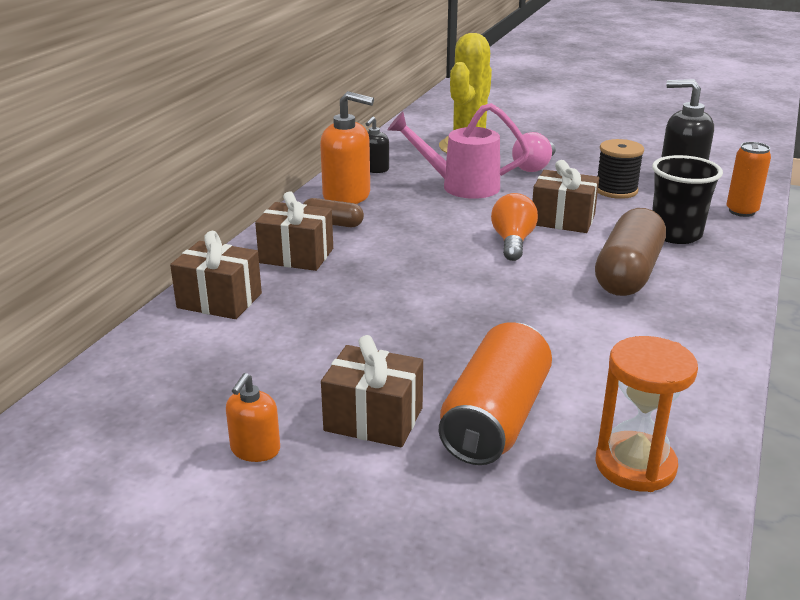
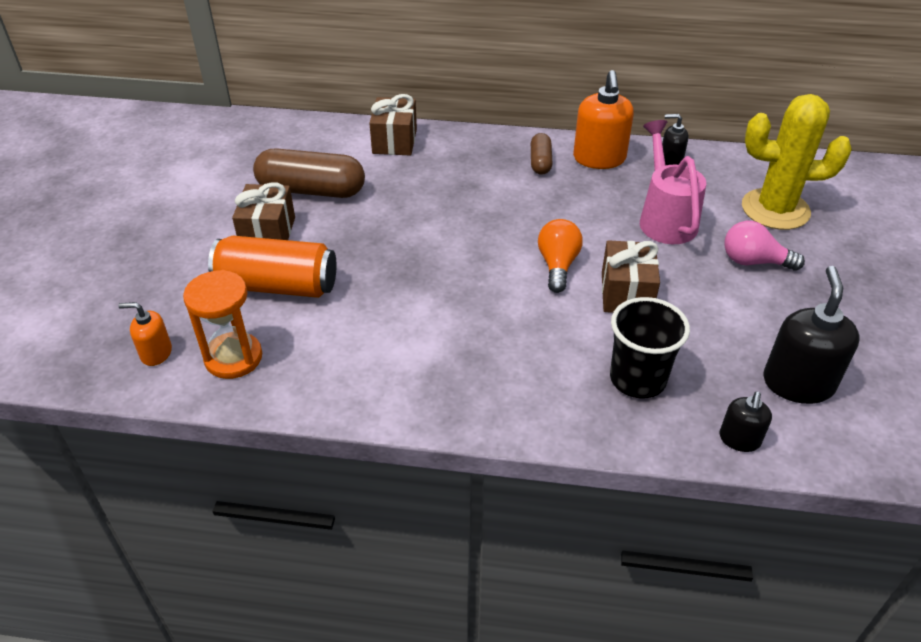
camera: 75 degrees right, 15 degrees up
orange soap dispenser [226,373,280,462] -> orange soap dispenser moved to [118,302,172,366]
brown gift [255,191,333,271] -> none
orange light bulb [491,193,538,261] -> orange light bulb turned 75 degrees counterclockwise [538,219,583,293]
brown capsule [595,208,666,296] -> brown capsule moved to [253,148,365,198]
black spool [598,139,644,199] -> none
orange can [726,142,771,217] -> black soap dispenser [720,392,772,452]

